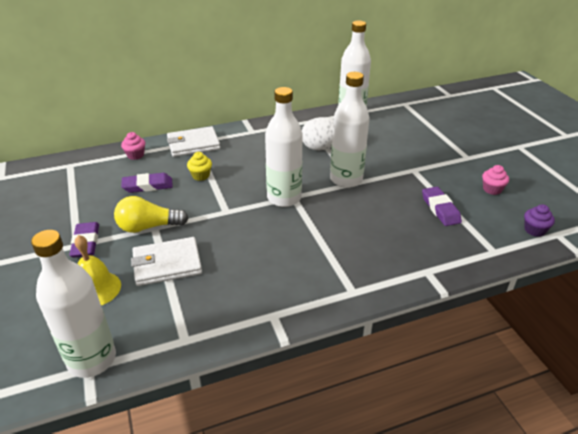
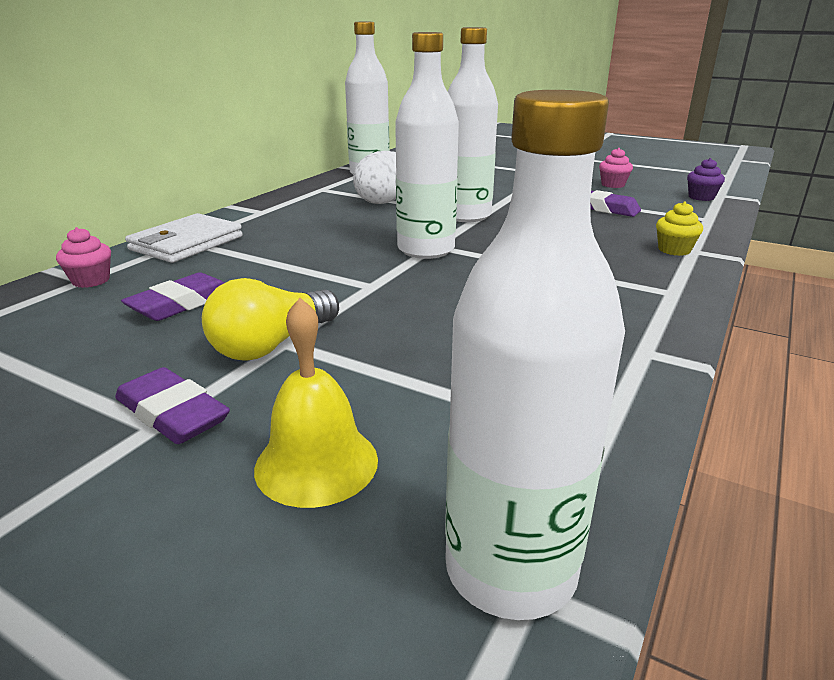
camera: 40 degrees left, 10 degrees down
white wallet [131,237,202,286] -> none
yellow cupcake [187,152,212,181] -> yellow cupcake moved to [656,202,703,256]

